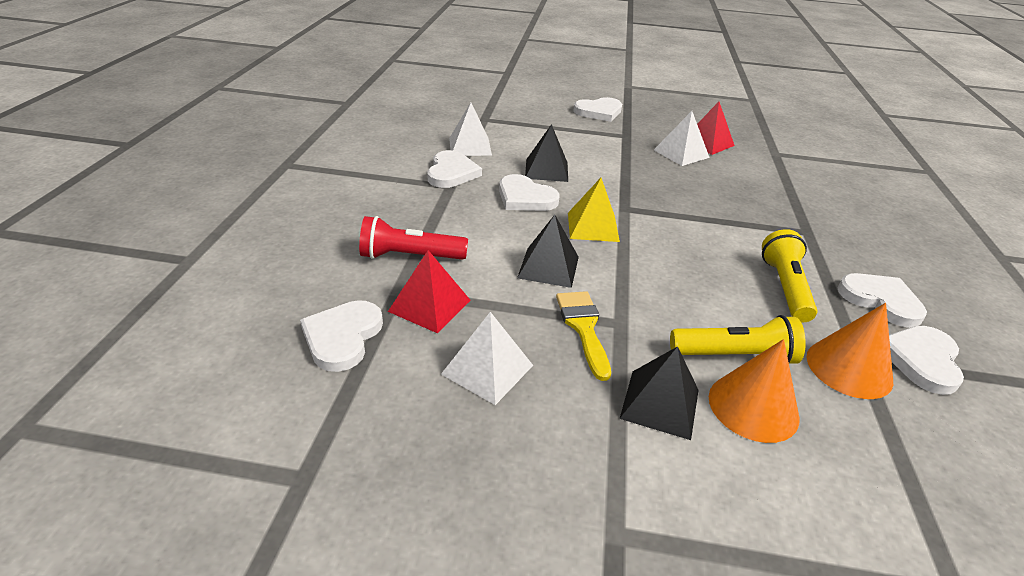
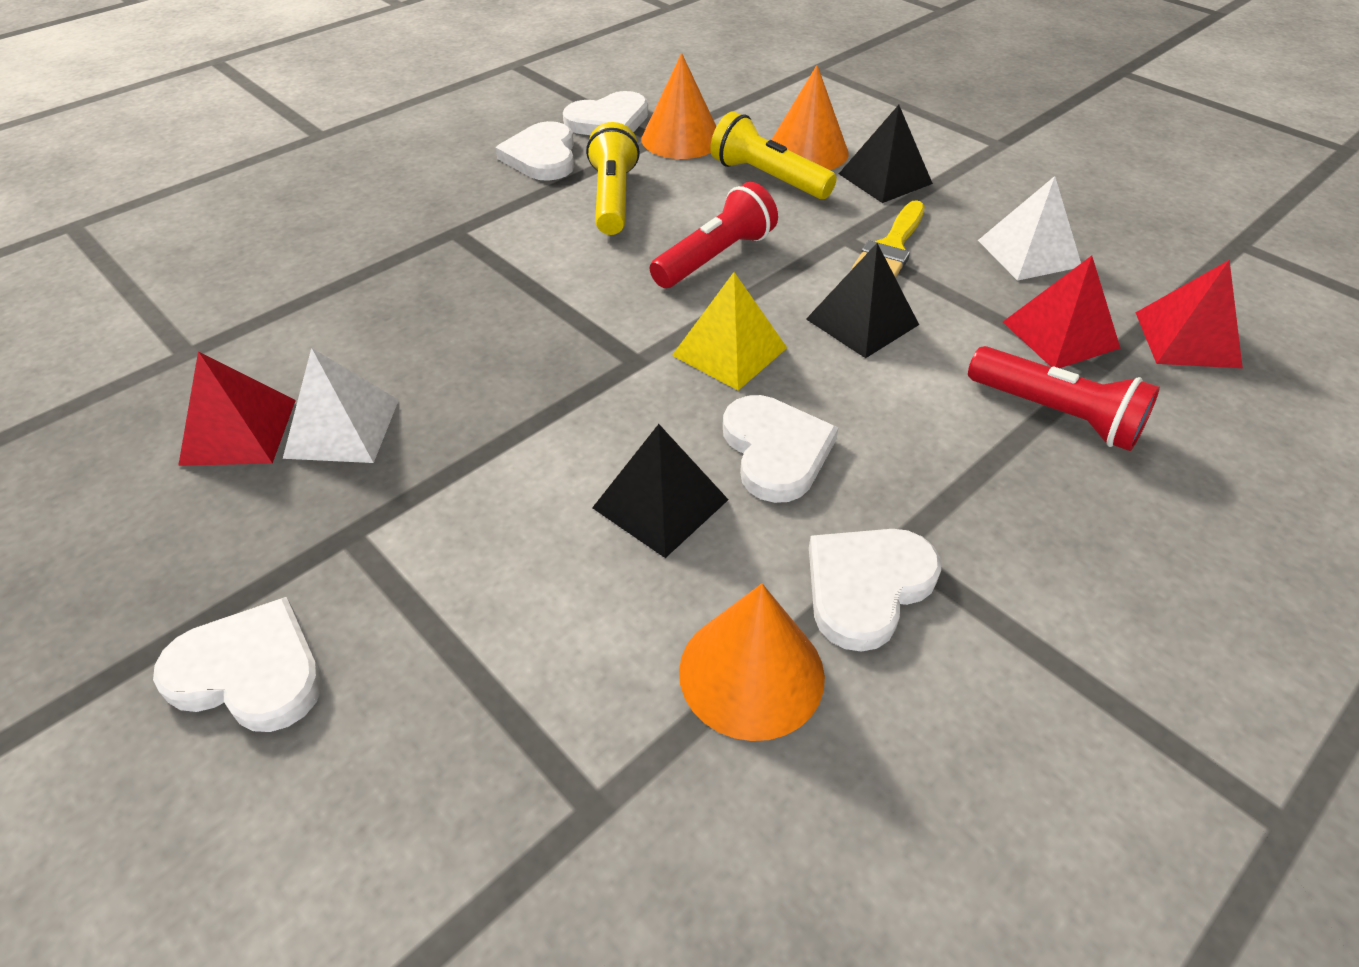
camera: 140 degrees left, 10 degrees up
white heart [300,300,383,372] -> red pyramid [1135,260,1243,368]
white pyramid [449,102,492,156] -> orange cone [679,583,825,741]
yellow flashlight [762,229,817,323] -> yellow flashlight turned 135 degrees clockwise [586,122,640,235]
none -> red flashlight [650,182,778,288]

